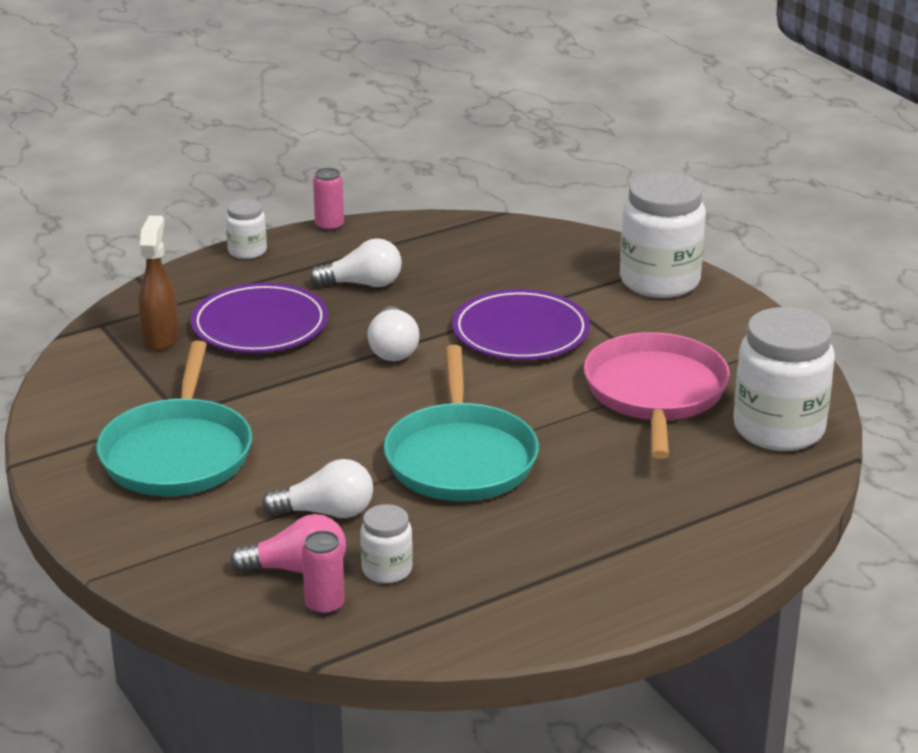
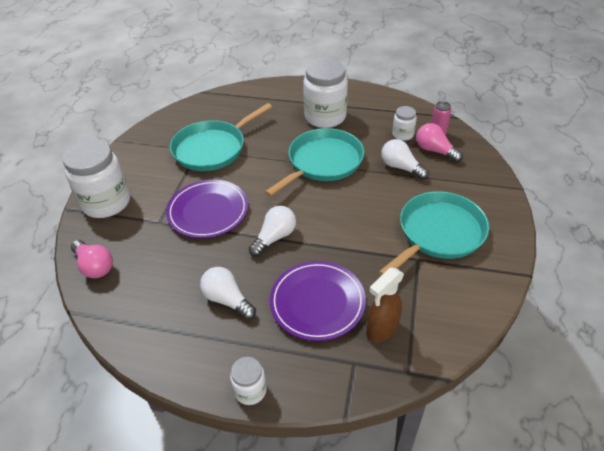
camera: 135 degrees left, 15 degrees up
pink can [313,168,344,232] -> none
pink pan [584,332,730,459] -> turquoise pan [170,103,272,171]
white jar [733,307,835,451] -> white jar moved to [303,59,348,128]
none -> pink light bulb [71,240,113,278]

